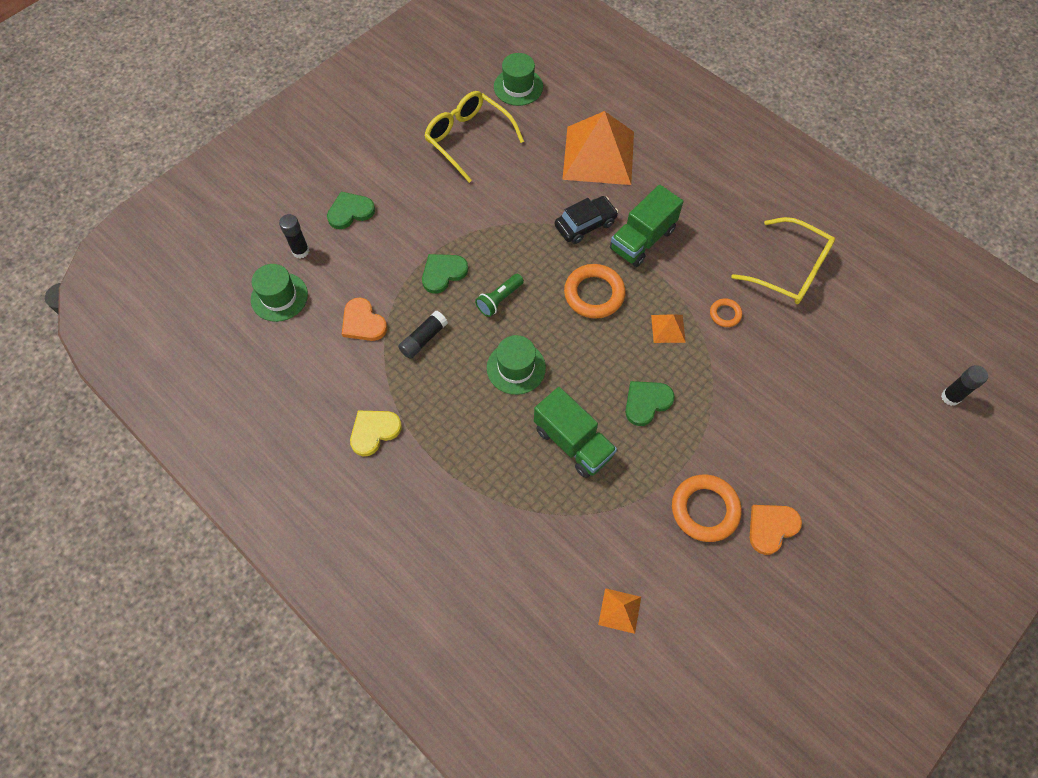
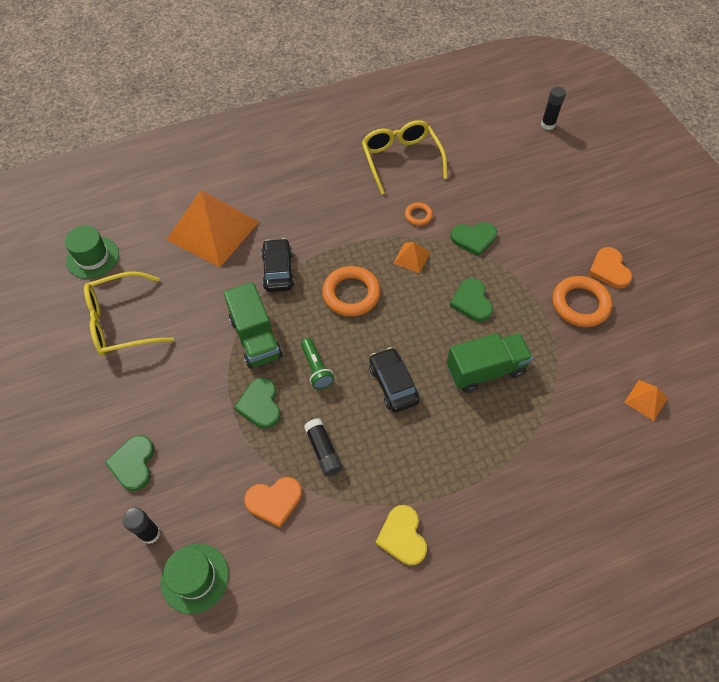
camera: 65 degrees left, 5 degrees down
green hat [487,335,546,395] -> black car [369,347,419,412]
green truck [610,185,683,267] -> green truck moved to [224,282,282,369]
yellow glasses [731,217,835,304] -> yellow glasses turned 75 degrees counterclockwise [362,120,448,195]
none -> green heart [451,222,497,257]

